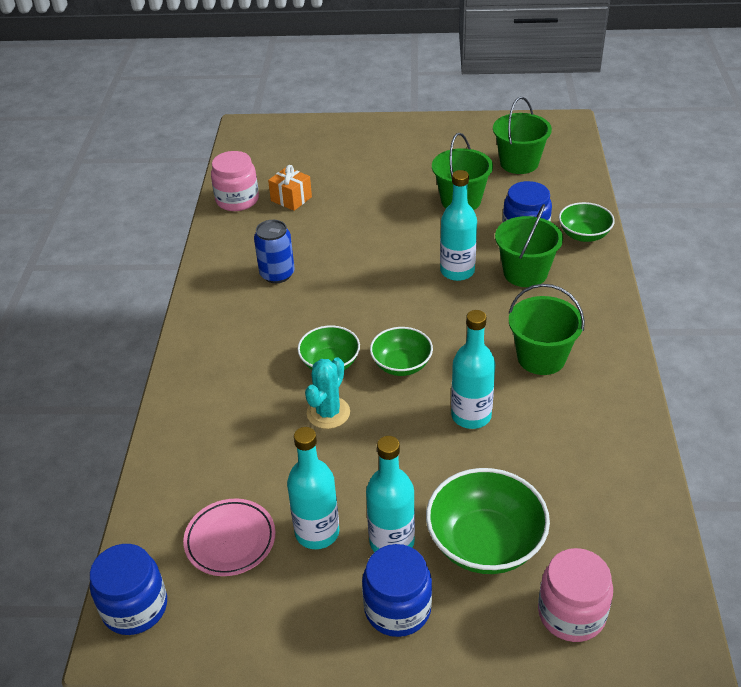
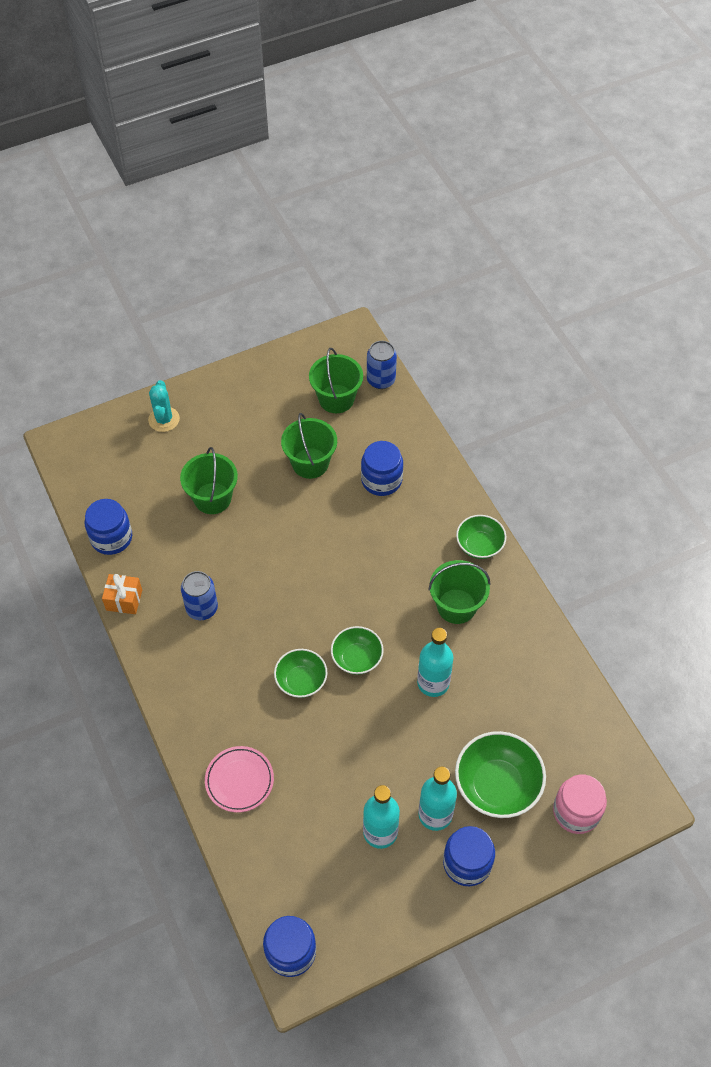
camera: 30 degrees left, 15 degrees up
pink plate [183,498,275,576] -> pink plate moved to [205,746,274,813]
pink jar [211,151,259,211] -> blue jar [85,499,132,555]
orange gift [268,165,312,211] -> orange gift moved to [102,574,142,614]
turquoise cactus [305,357,350,429] -> turquoise cactus moved to [148,380,180,432]
turquoise bottle [440,170,477,281] -> none
green bucket [495,204,563,287] -> green bucket moved to [180,447,238,514]
green bowl [559,202,615,242] -> green bowl moved to [456,515,506,559]
none -> blue can [367,341,397,389]

